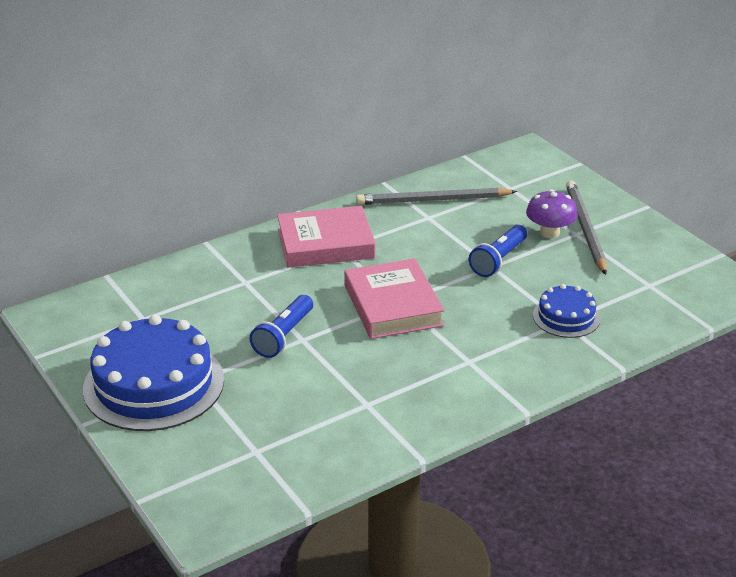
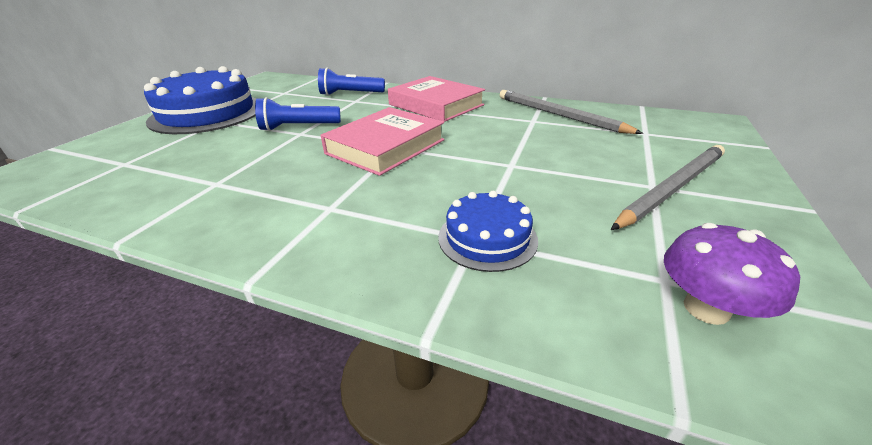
camera: 55 degrees right, 0 degrees up
blue flashlight [469,225,527,277] -> blue flashlight moved to [318,68,385,96]
purple mushroom [526,189,578,238] -> purple mushroom moved to [664,223,800,325]

